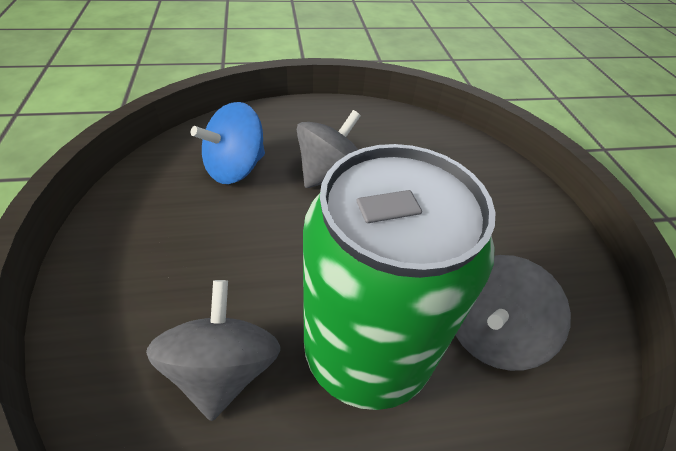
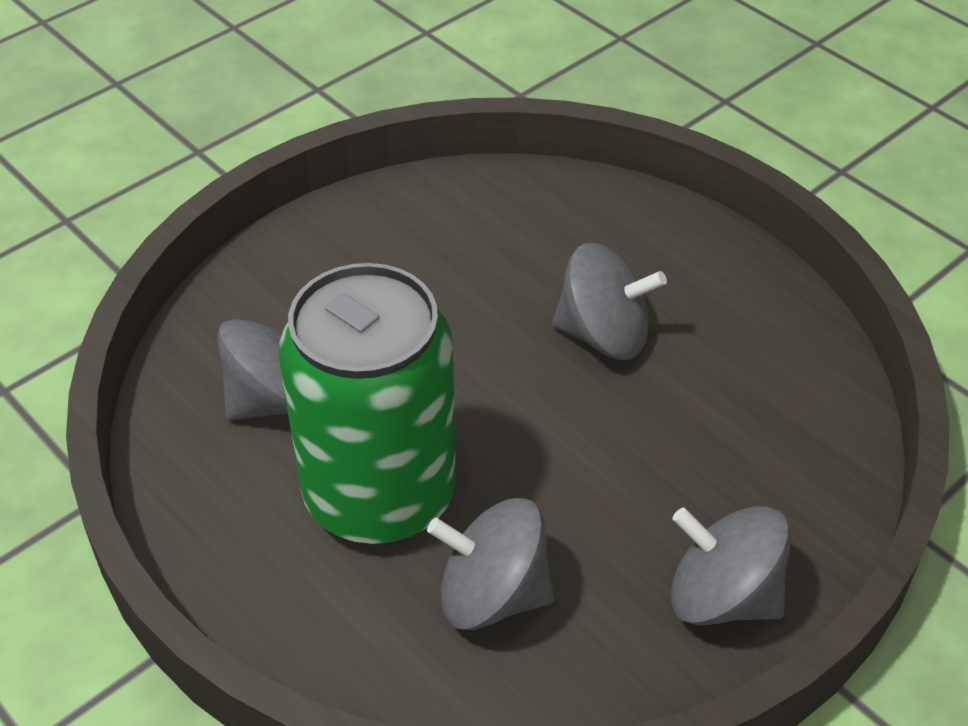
camera: 60 degrees right, 0 degrees up
blue spinning top [191,102,265,184] -> none
none -> grey spinning top [671,506,791,626]

